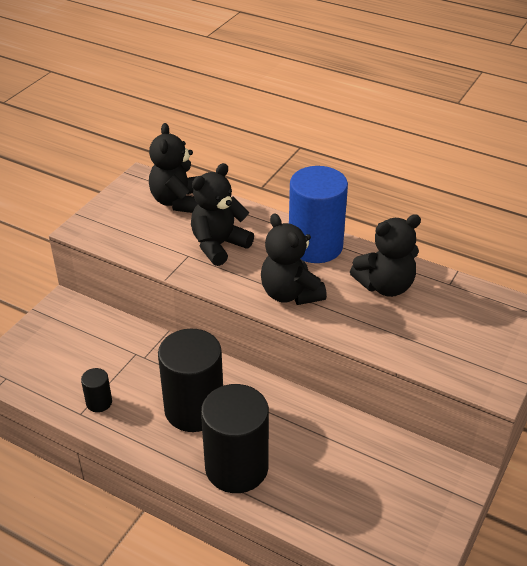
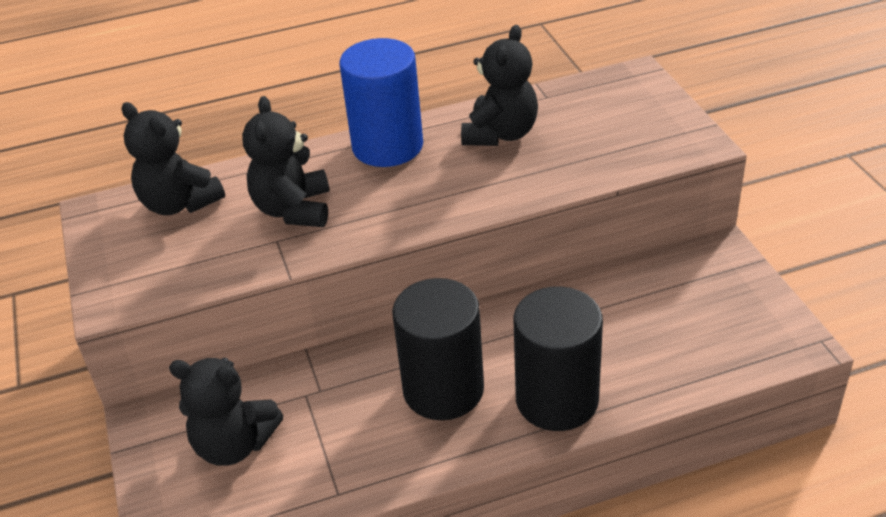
camera: 45 degrees left, 0 degrees up
black cylinder [81,368,112,412] -> none
black teddy bear [261,213,327,305] -> black teddy bear moved to [169,358,283,466]

